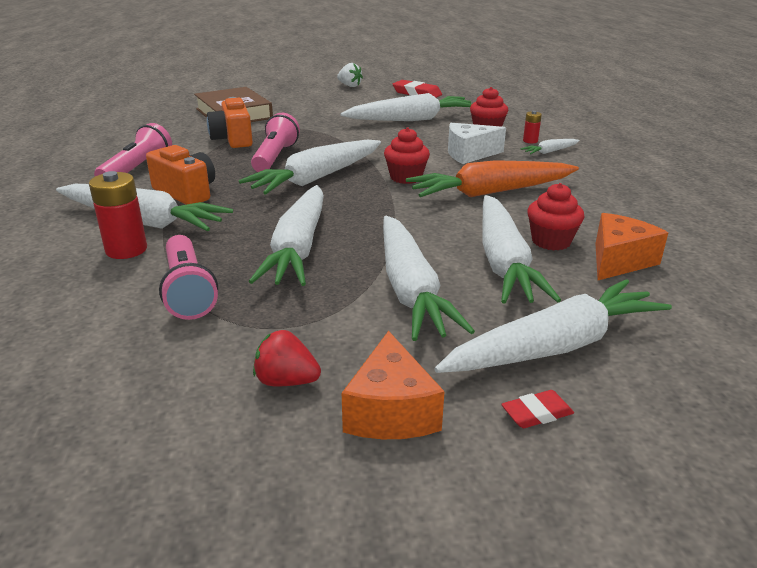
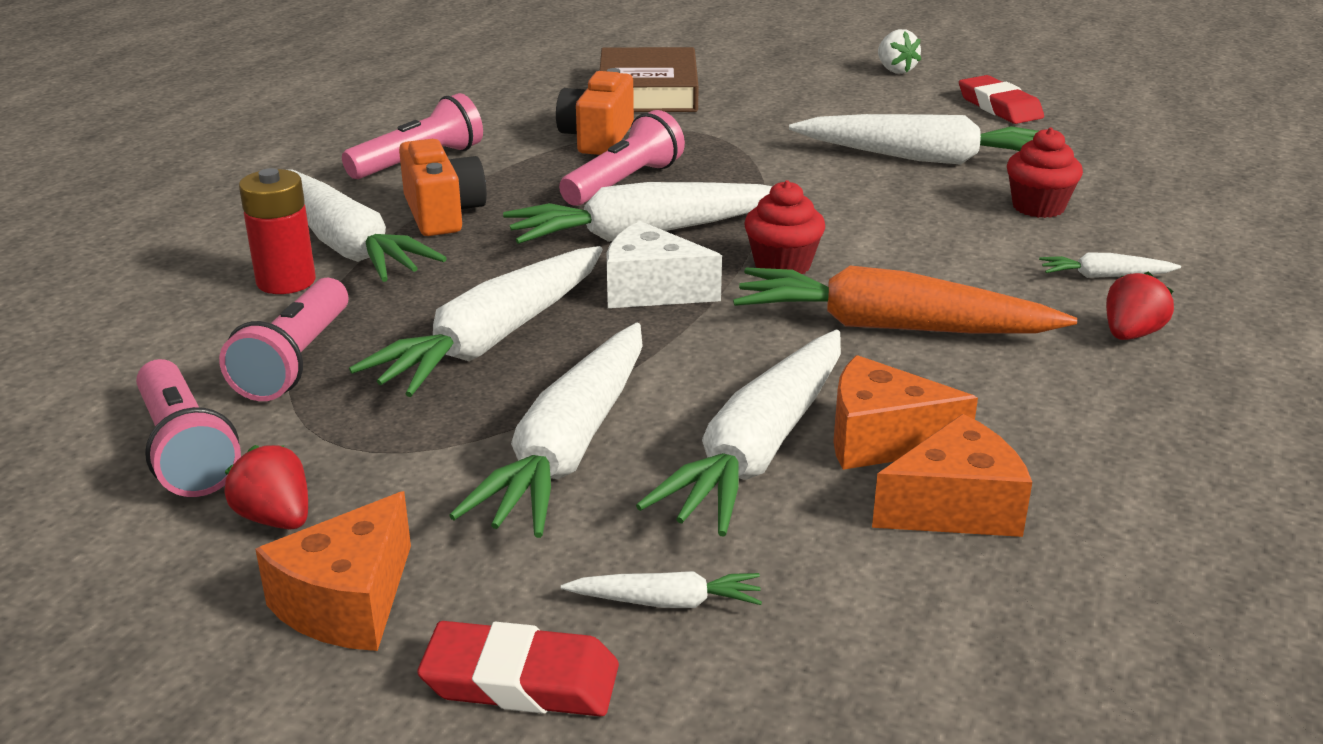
camera: 30 degrees right, 0 degrees up
white carrot [434,279,672,373] -> white carrot [561,571,762,608], size x0.44
white cheese [448,123,506,164] -> white cheese moved to [607,221,722,308]
red eraser [501,390,574,428] -> red eraser [417,621,619,717], size x1.73
red battery [523,111,542,143] -> none
red cupcake [527,183,585,251] -> orange cheese [833,355,978,470]
none -> pink flashlight [136,359,241,497]
none -> red strawberry [1106,271,1174,340]

